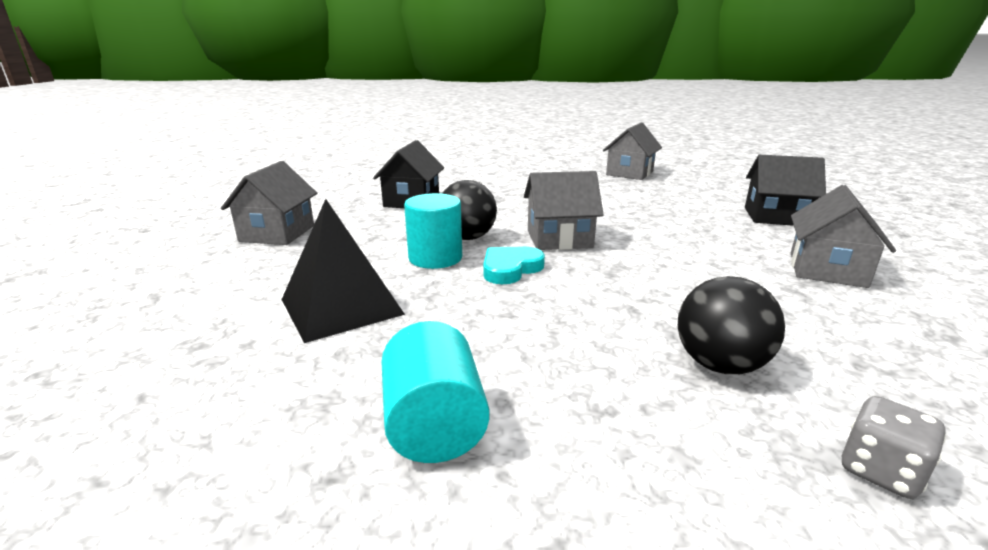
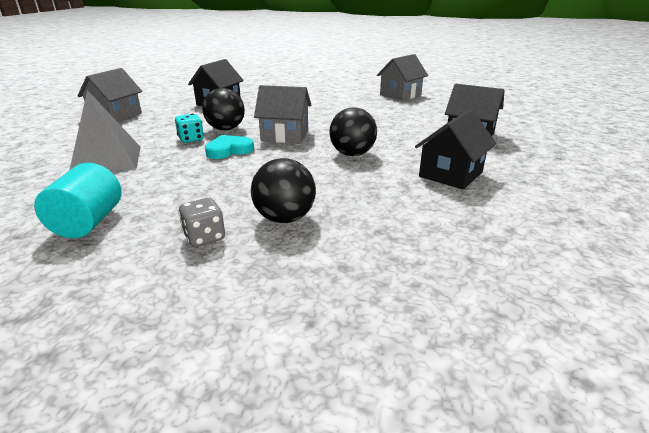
camera: 15 degrees right, 5 degrees up
black pyramid [282,199,405,343] -> grey pyramid [70,90,141,171]
turquoise cylinder [404,193,462,269] -> turquoise dice [175,113,204,143]
grey house [791,185,896,288] -> black house [415,109,496,189]
grey dice [842,396,947,499] -> grey dice moved to [178,198,225,247]
none -> black ball [329,107,377,156]

